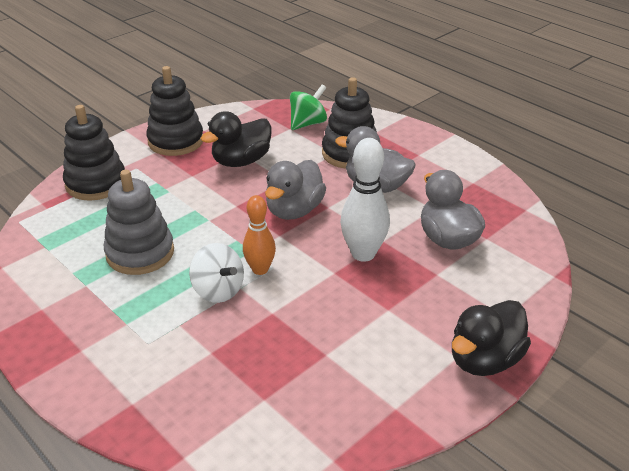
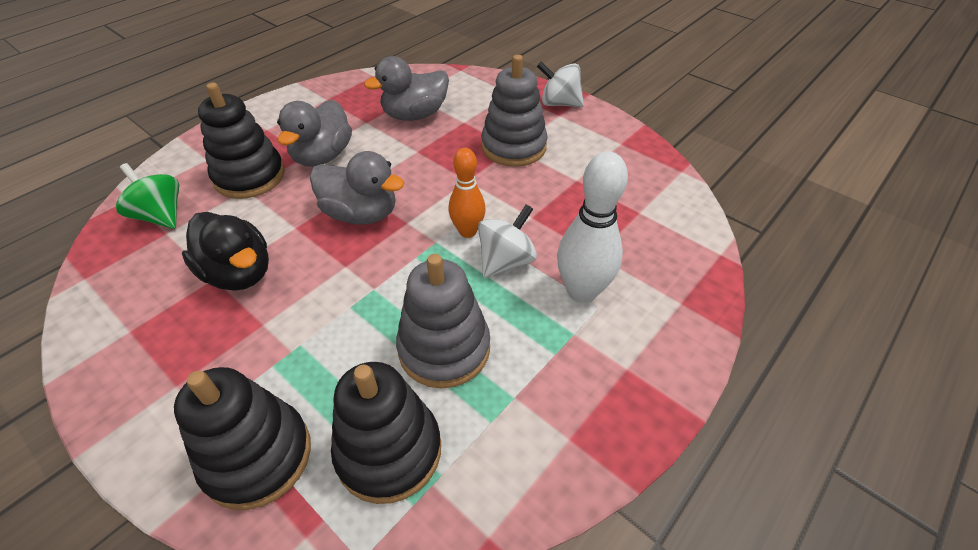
camera: 95 degrees left, 10 degrees up
black stacking toy [146,66,203,156] -> black stacking toy moved to [331,362,441,504]
white bowling pin [340,138,390,262] -> white bowling pin moved to [557,151,628,303]
black duck [452,300,531,376] -> white spinning top [537,62,584,107]
none -> grey stacking toy [481,55,548,167]

